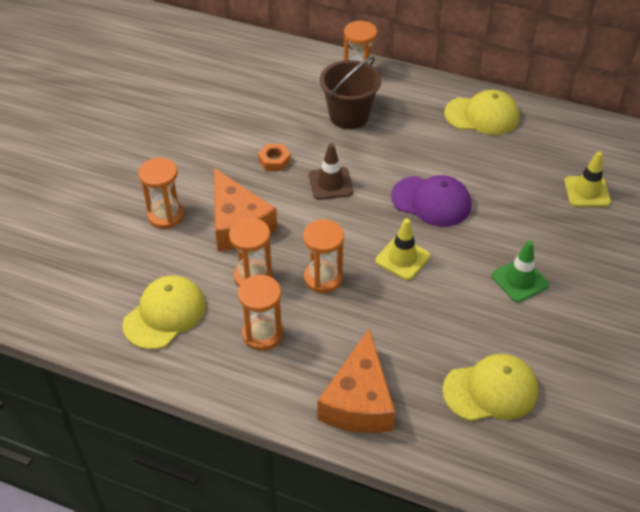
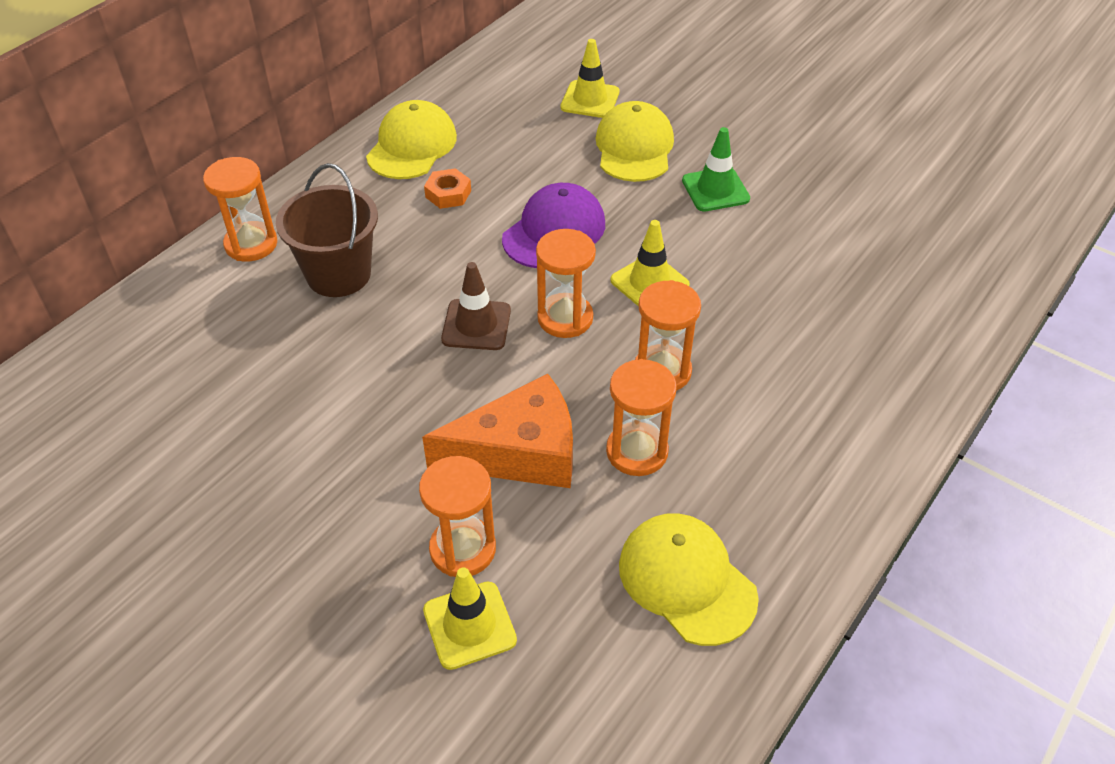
camera: 75 degrees left, 0 degrees up
orange hourglass [238,275,283,351] -> orange hourglass moved to [536,229,596,338]
orange nut [258,144,291,171] -> orange nut moved to [424,168,471,209]
orange cheese [317,328,396,433] -> none
yellow cap [442,354,538,421] -> yellow cap moved to [596,101,674,182]
none -> yellow traffic cone [423,567,517,670]

